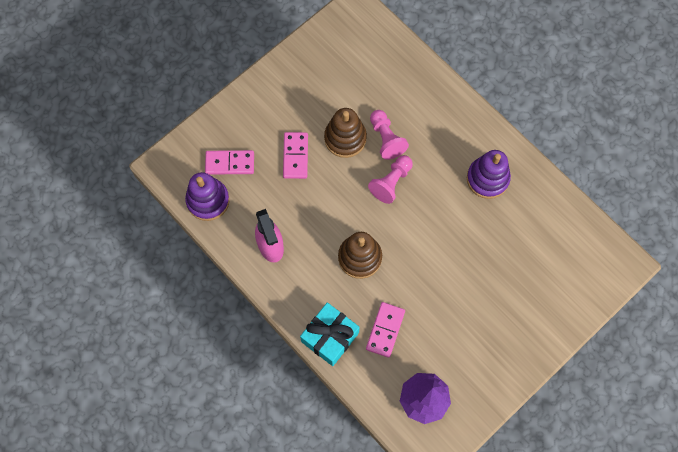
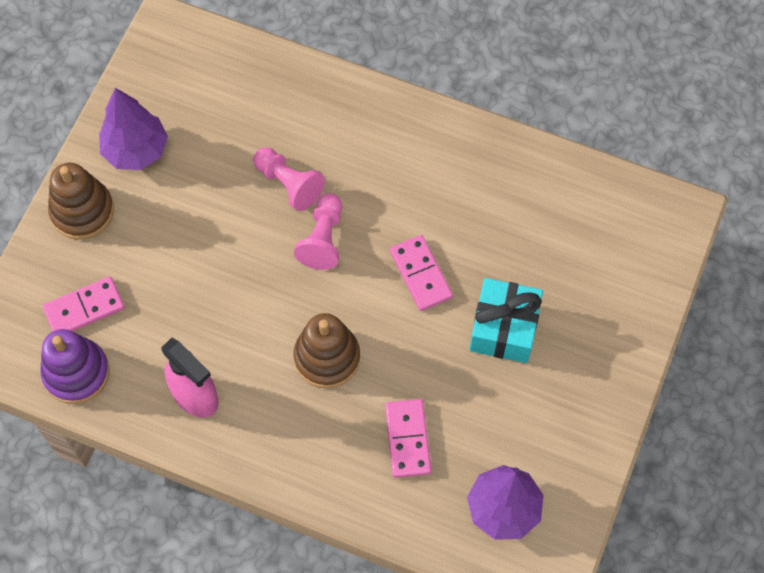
camera: 25 degrees left, 5 degrees down
pink domino [283,132,308,179] -> pink domino moved to [390,235,453,311]
turquoise gift [300,303,360,366] -> turquoise gift moved to [469,278,543,363]
brown stacking toy [324,108,367,158] -> brown stacking toy moved to [48,163,114,240]
purple stacking toy [467,150,511,199] -> none
none -> purple tree [99,88,168,170]

